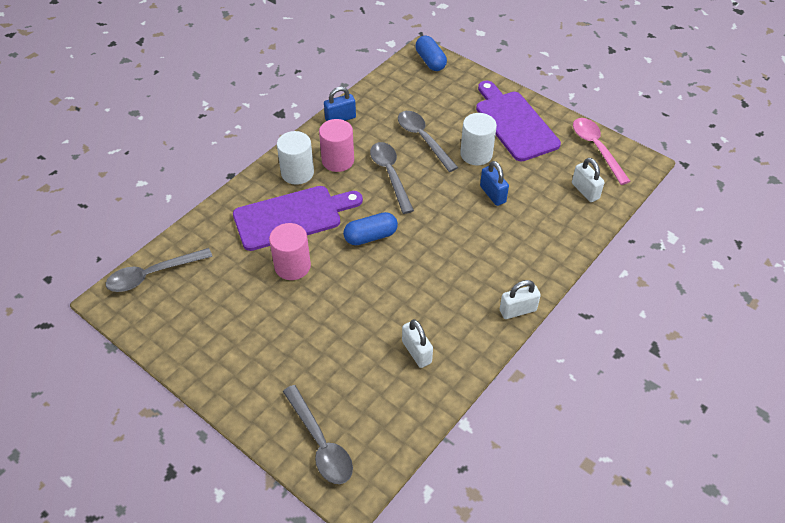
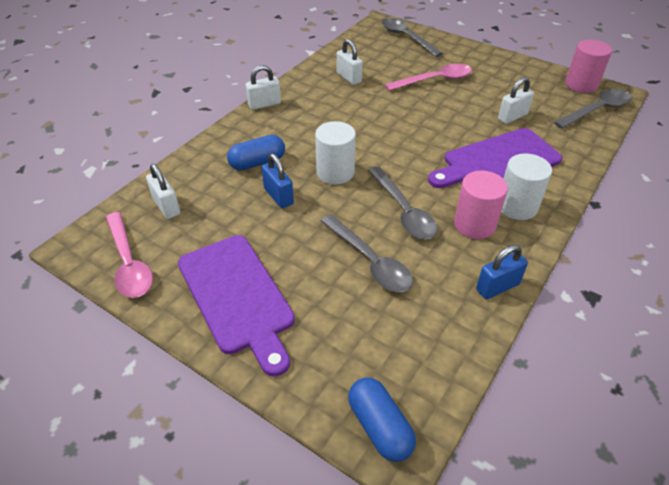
camera: 175 degrees right, 5 degrees down
pink cylinder [269,223,311,280] -> pink cylinder moved to [565,40,612,93]
blue capsule [343,212,398,245] -> blue capsule moved to [227,135,285,171]
white cylinder [460,113,497,165] -> white cylinder moved to [315,121,356,184]
none -> pink spoon [385,64,472,91]
none -> white padlock [498,77,534,124]

